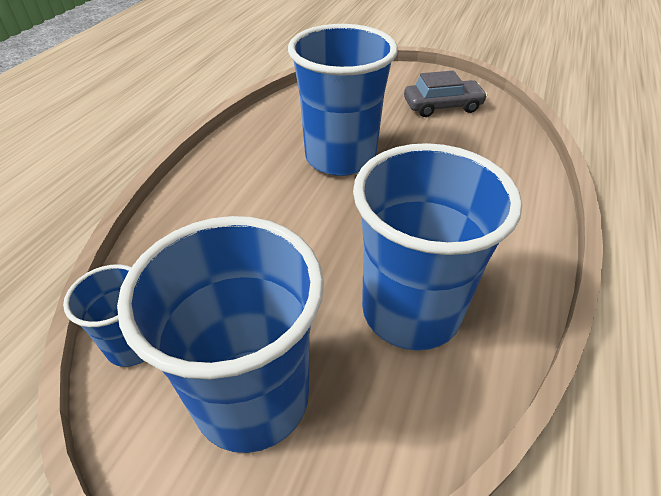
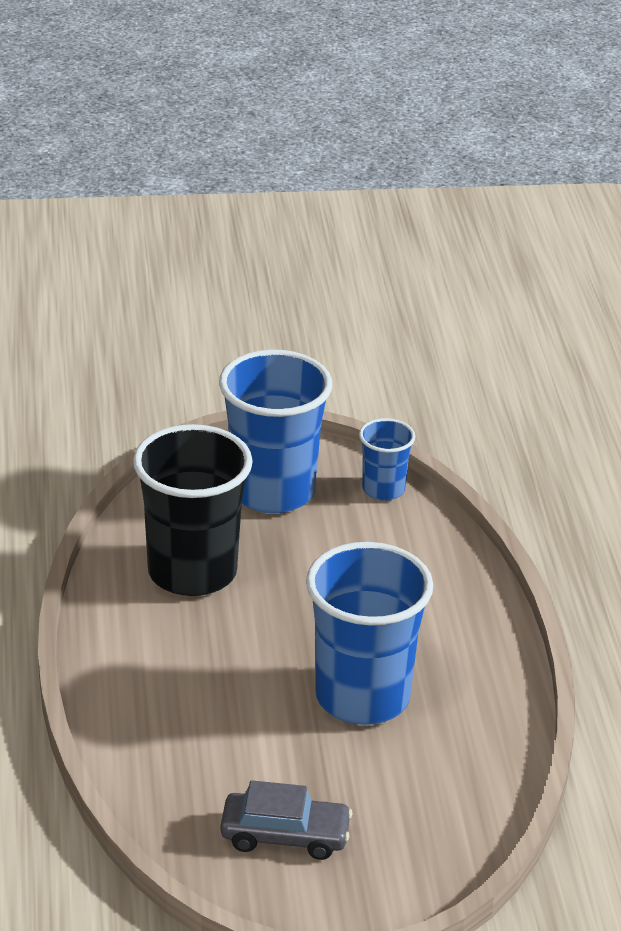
camera: 150 degrees right, 10 degrees down
blue cup [353,143,522,351] -> black cup [133,424,253,596]
grey car [404,71,488,117] -> grey car turned 135 degrees counterclockwise [221,780,352,860]

